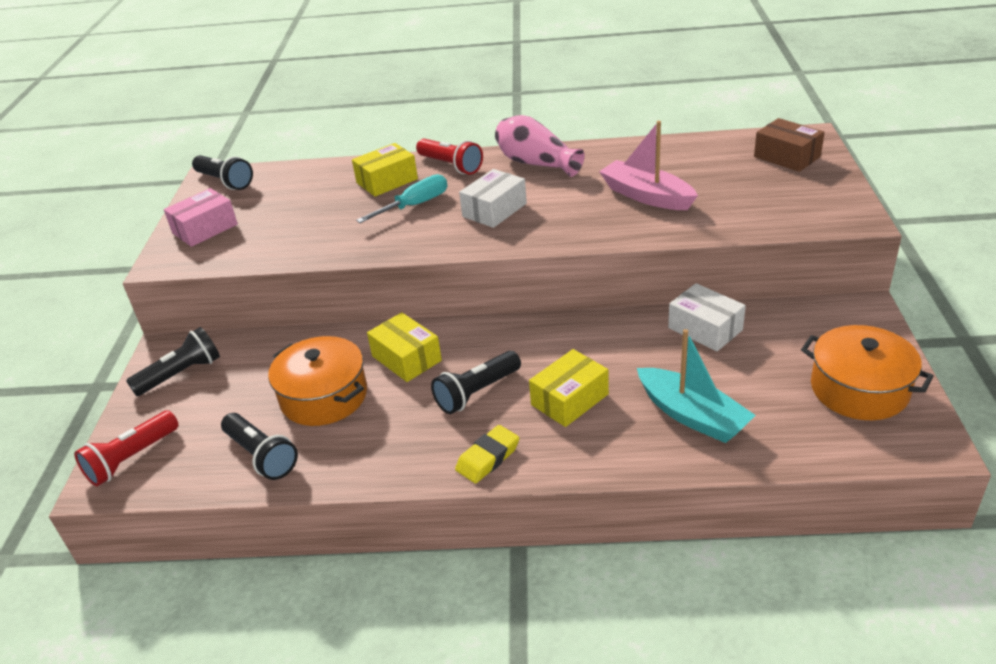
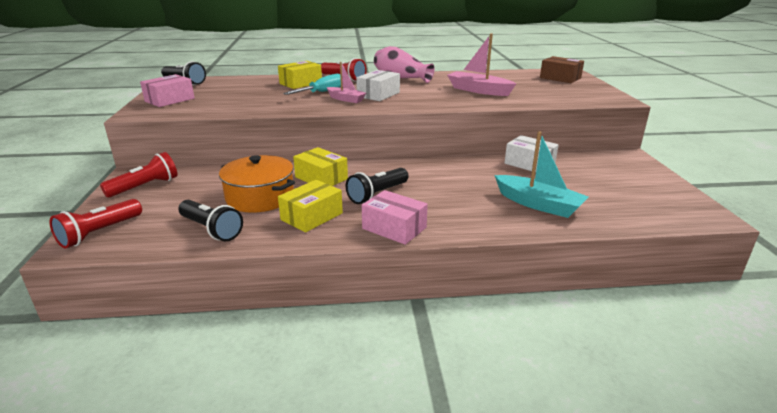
camera: 10 degrees left, 10 degrees down
black flashlight [126,327,220,396] -> red flashlight [100,152,177,198]
yellow eraser [455,425,519,483] -> pink box [362,190,428,245]
yellow box [529,349,609,427] -> yellow box moved to [278,180,343,232]
orange pot [801,325,934,420] -> none
none -> pink boat [327,62,366,103]

